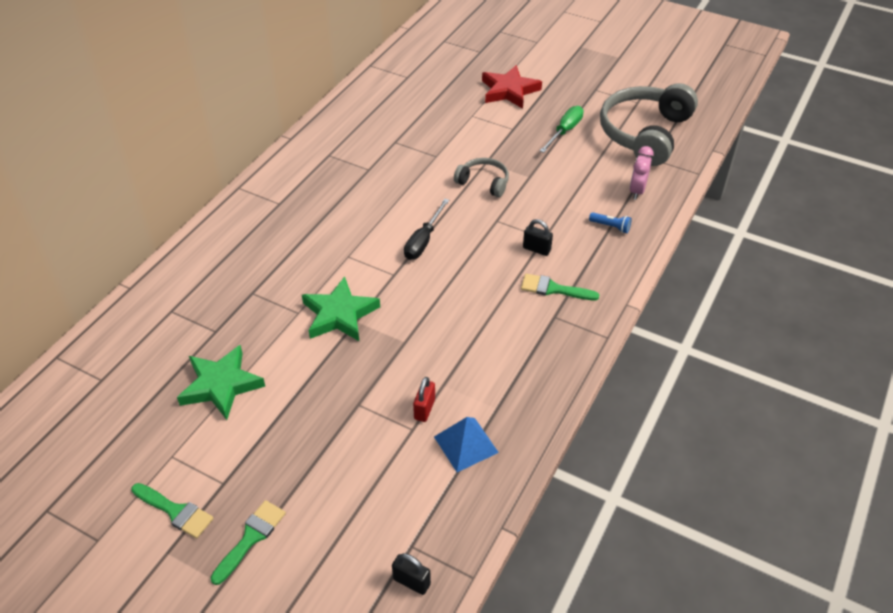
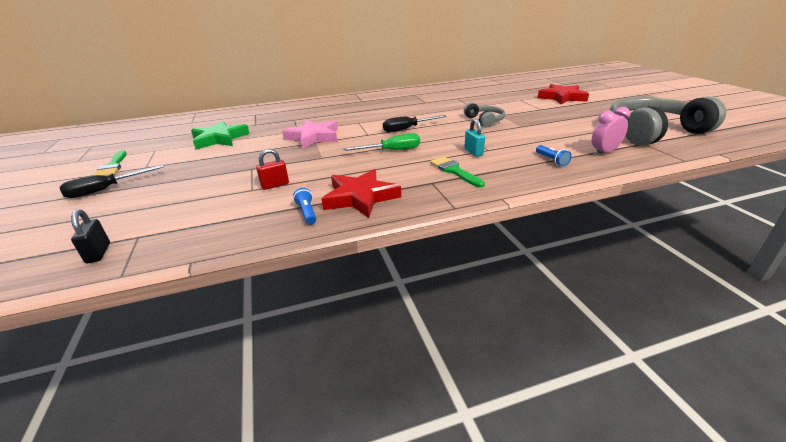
camera: 45 degrees right, 15 degrees down
green brush [211,500,286,585] -> black screwdriver [59,165,164,198]
green star [302,277,380,341] -> pink star [282,120,338,149]
blue pyramid [434,417,499,472] -> none
black padlock [523,219,553,256] -> turquoise padlock [464,119,485,157]
green screwdriver [540,106,584,153] -> green screwdriver moved to [343,133,420,151]
none -> blue flashlight [293,188,316,225]
none -> red star [322,169,401,218]

